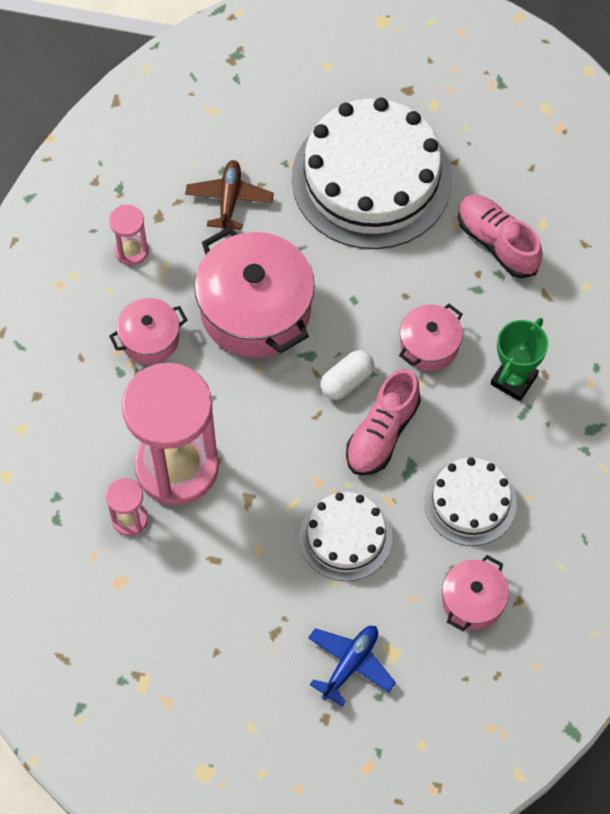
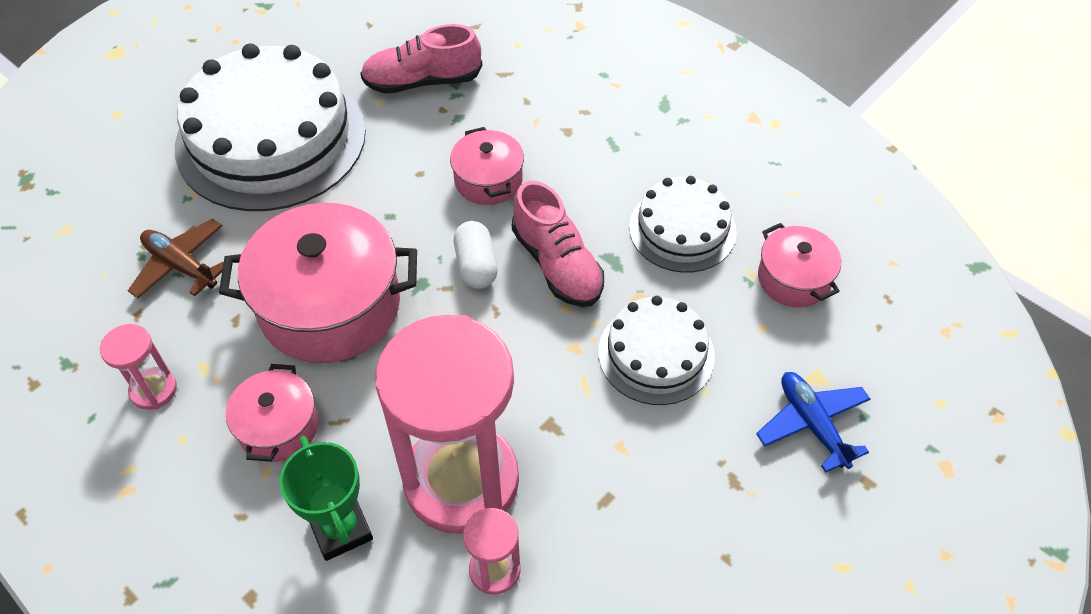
camera: 60 degrees left, 10 degrees down
green trophy [491,318,548,401] -> green trophy moved to [279,436,373,561]

